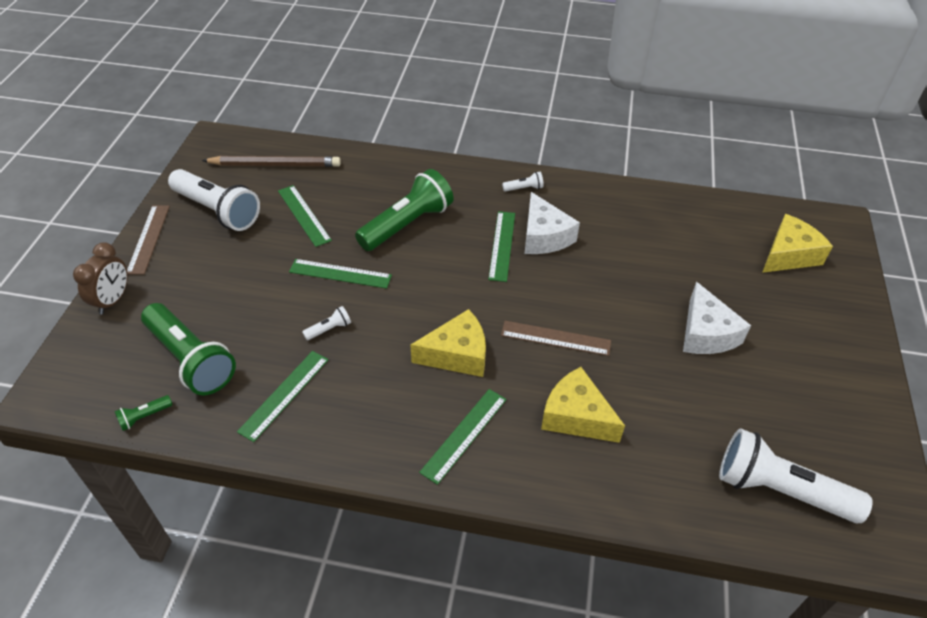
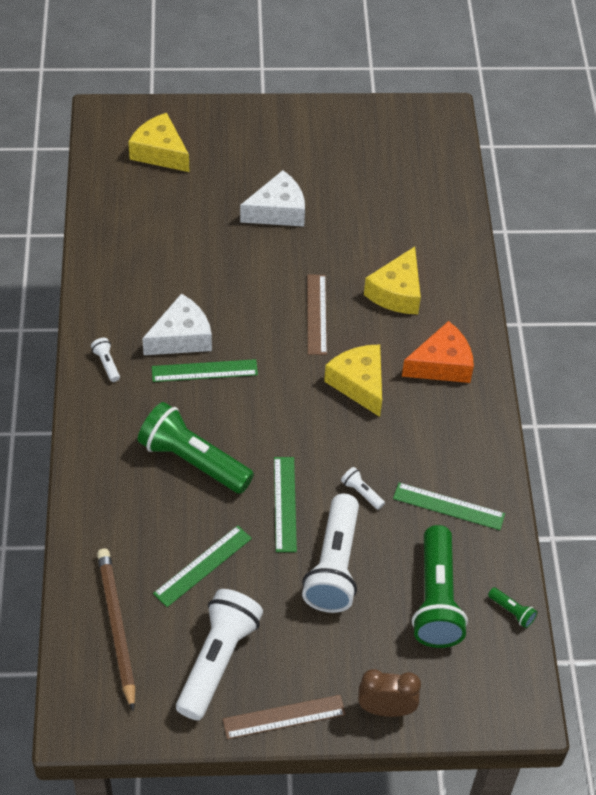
camera: 105 degrees left, 5 degrees up
green flashlight [141,303,236,395] -> green flashlight turned 150 degrees clockwise [412,525,468,648]
green ruler [419,389,507,485] -> orange cheese [402,321,474,383]
white flashlight [719,429,873,523] -> white flashlight moved to [302,494,359,613]

